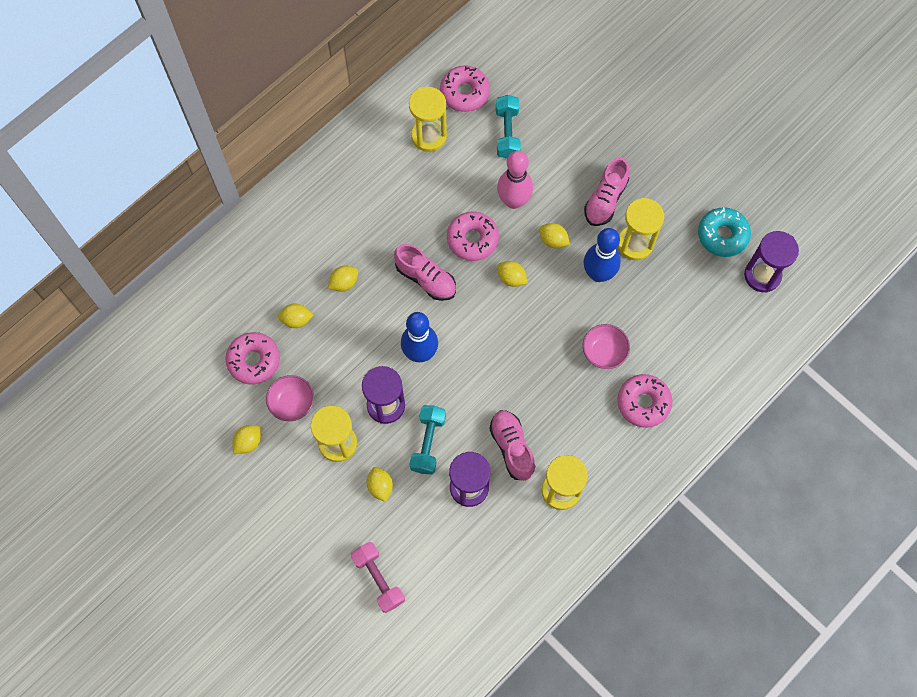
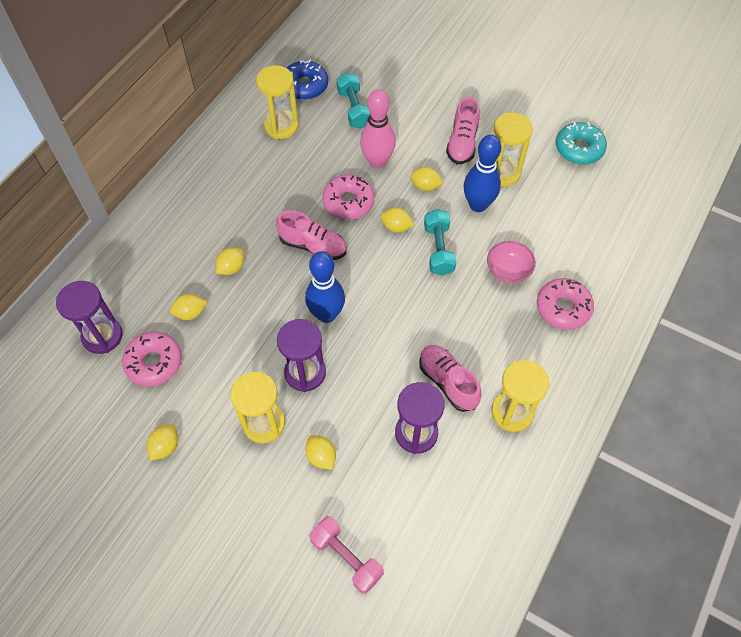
camera: 15 degrees left, 10 degrees down
pink bowl [266,375,314,421] -> none
turquoise dumbbell [409,405,446,474] -> turquoise dumbbell moved to [424,209,456,276]
pink donut [440,65,490,112] -> blue donut [287,59,328,100]
purple hourglass [744,231,799,293] -> purple hourglass moved to [56,281,123,354]

